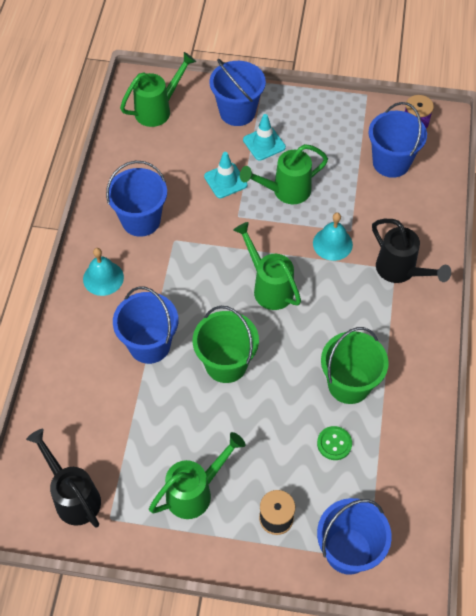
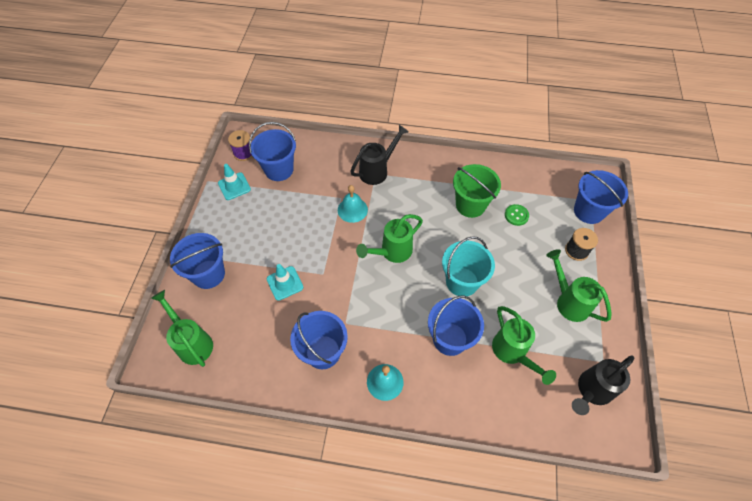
camera: 90 degrees left, 0 degrees up
green bucket [193,306,259,383] -> turquoise bucket [442,236,495,296]
green watering can [240,144,328,204] -> green watering can moved to [492,306,556,385]
turquoise traffic cone [243,114,286,161] -> turquoise traffic cone moved to [218,164,251,200]

